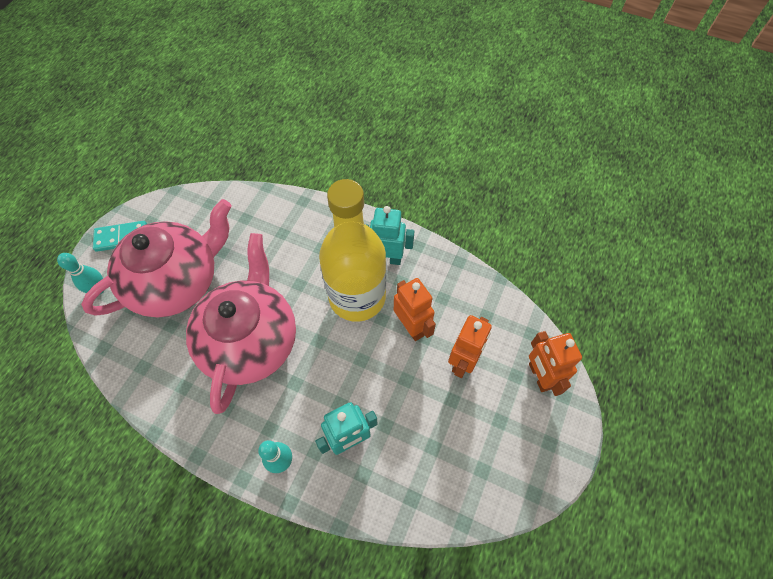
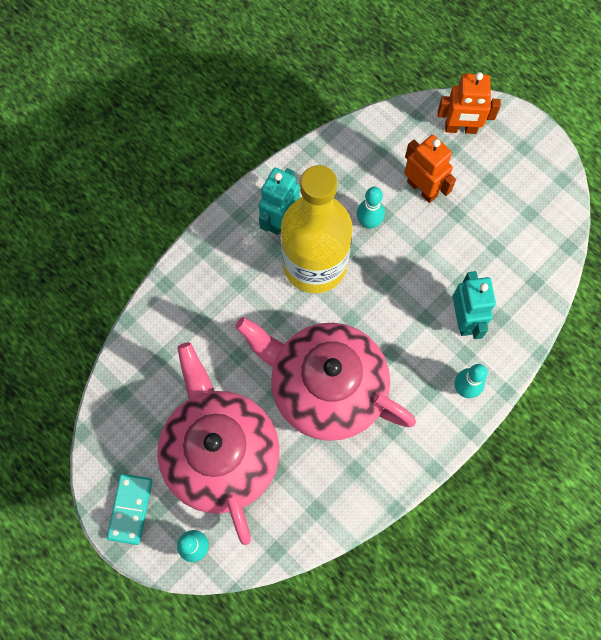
camera: 70 degrees left, 10 degrees up
orange robot [394,278,436,341] -> turquoise bowling pin [357,187,385,229]

